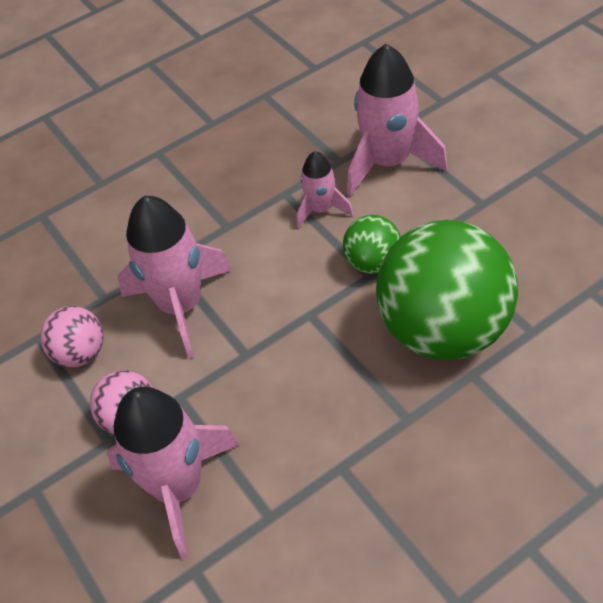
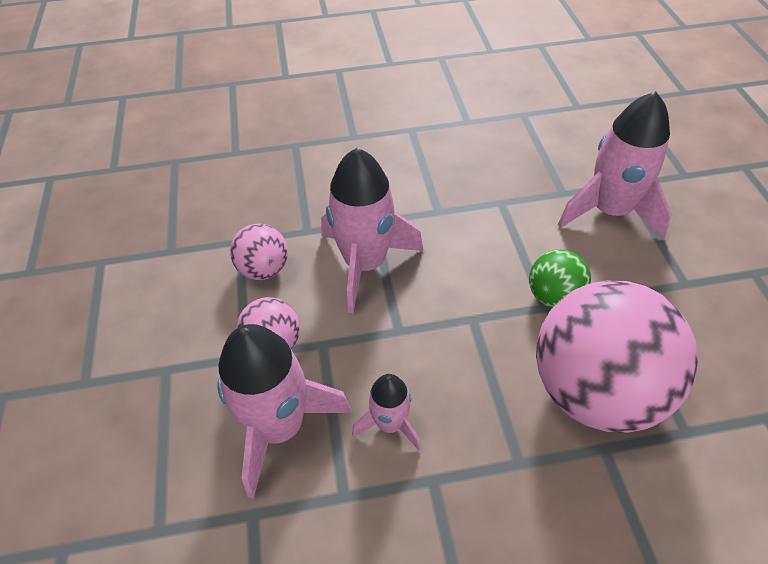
camera: 20 degrees right, 0 degrees up
pink rocket [297,151,353,228] -> pink rocket moved to [352,374,421,451]
green ball [376,220,518,360] -> pink ball [536,280,698,433]

